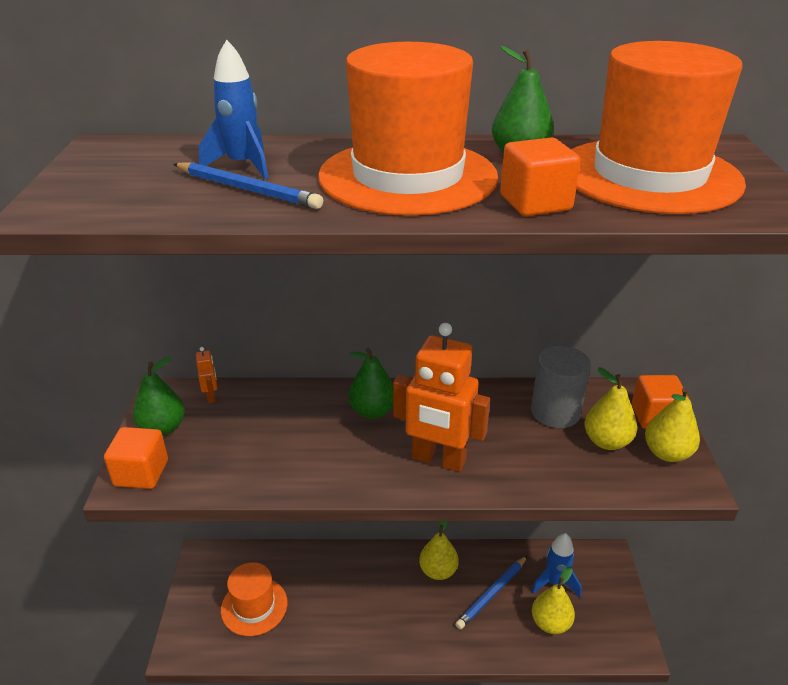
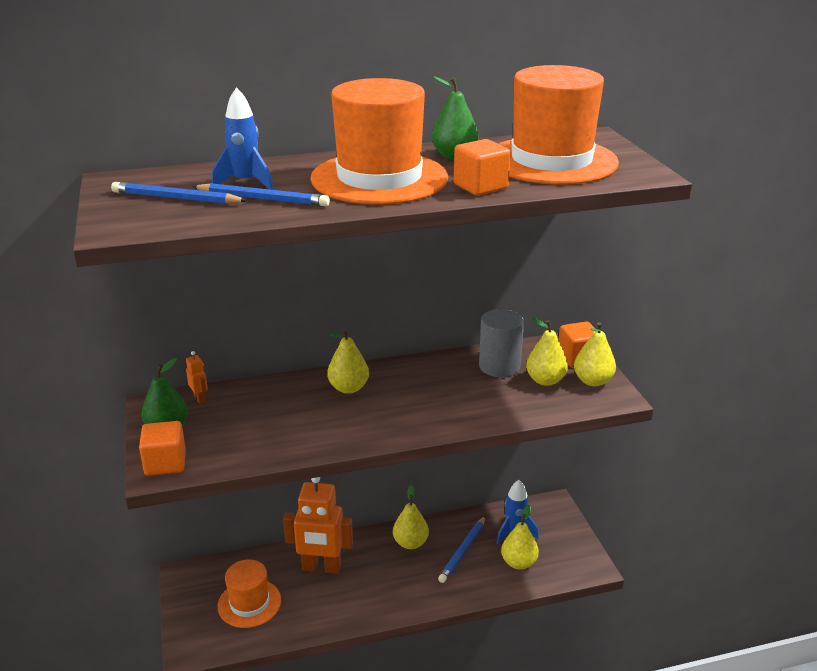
camera: 15 degrees left, 5 degrees down
green pear [348,347,393,419] -> yellow pear [327,329,369,394]
orange robot [393,323,490,472] -> orange robot moved to [283,477,353,574]
none -> blue pencil [111,182,248,204]

